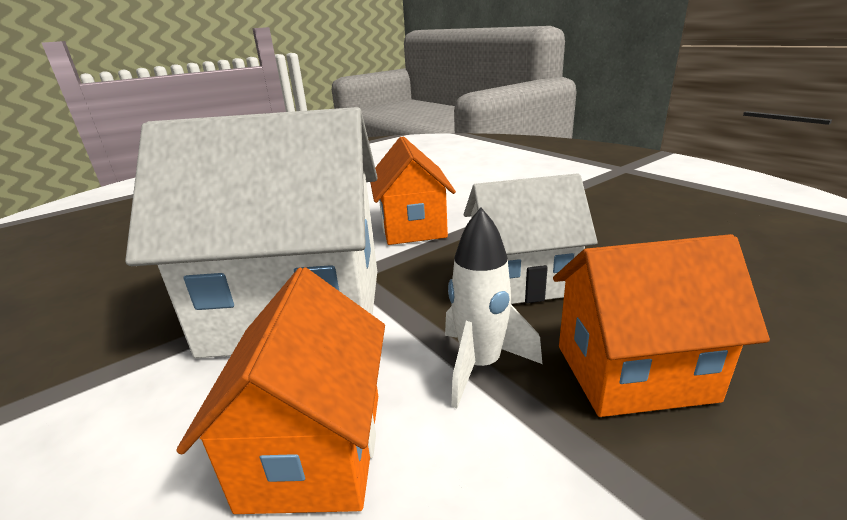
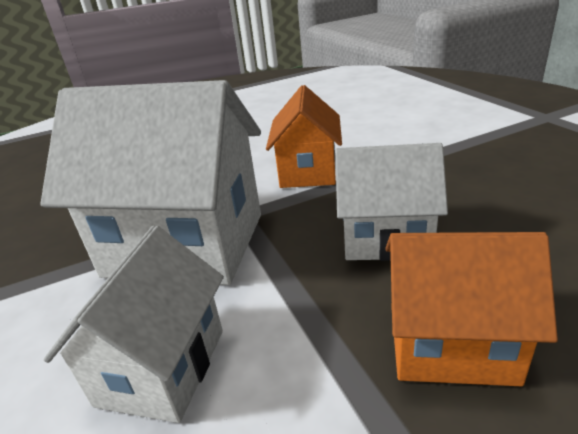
camera: 15 degrees right, 5 degrees up
orange house [176,267,385,514] -> white house [44,226,224,423]
white rocket [445,207,542,408] -> none

